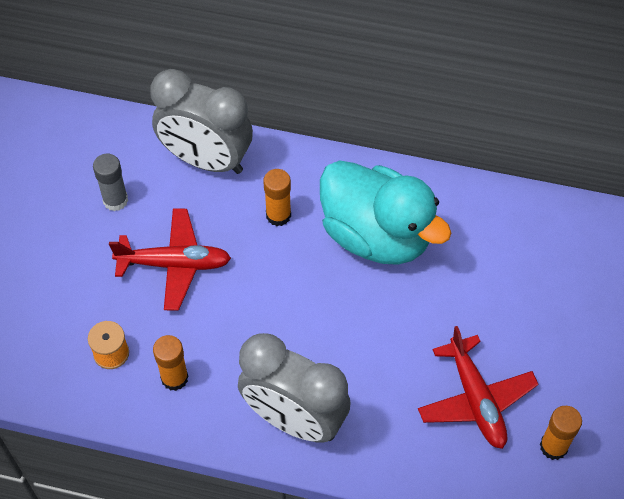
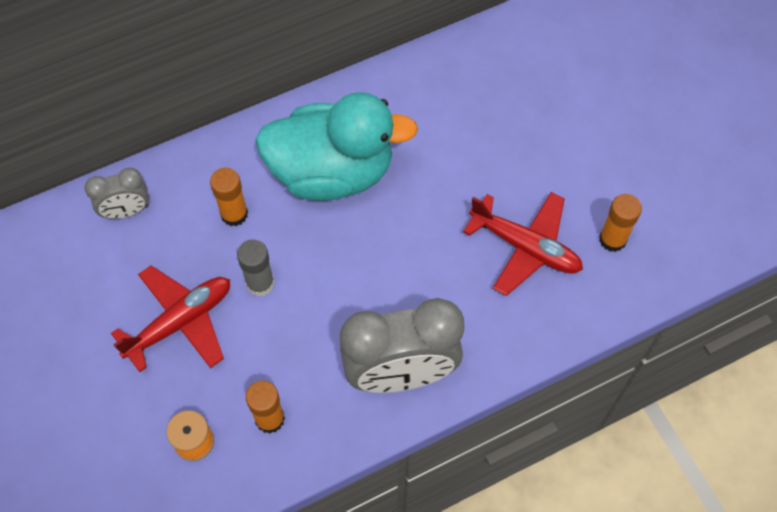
camera: 40 degrees left, 5 degrees up
grey glue stick [93,154,128,211] -> grey glue stick moved to [237,239,274,296]
grey clock [150,69,253,174] -> grey clock [85,168,149,219], size x0.52

